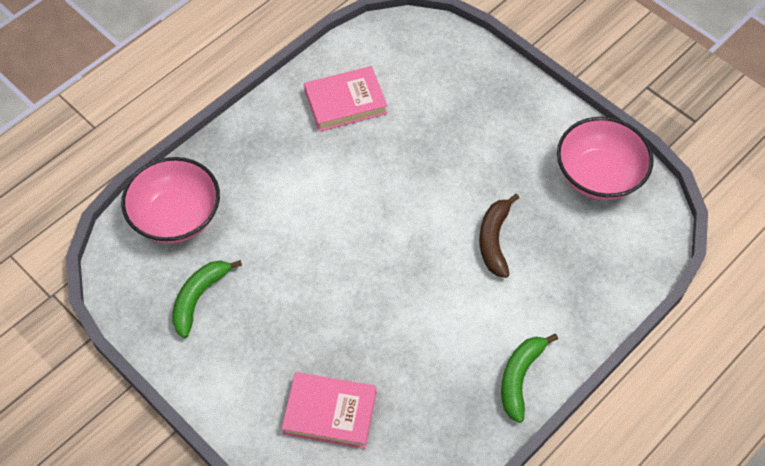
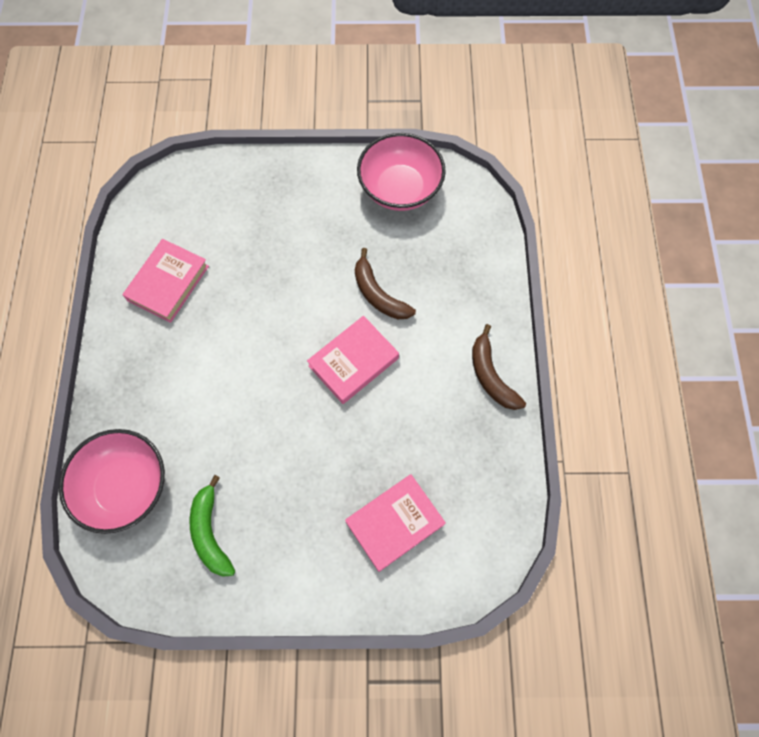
camera: 45 degrees left, 10 degrees up
green banana [501,334,558,423] -> brown banana [472,324,526,410]
none -> pink book [307,316,399,404]

